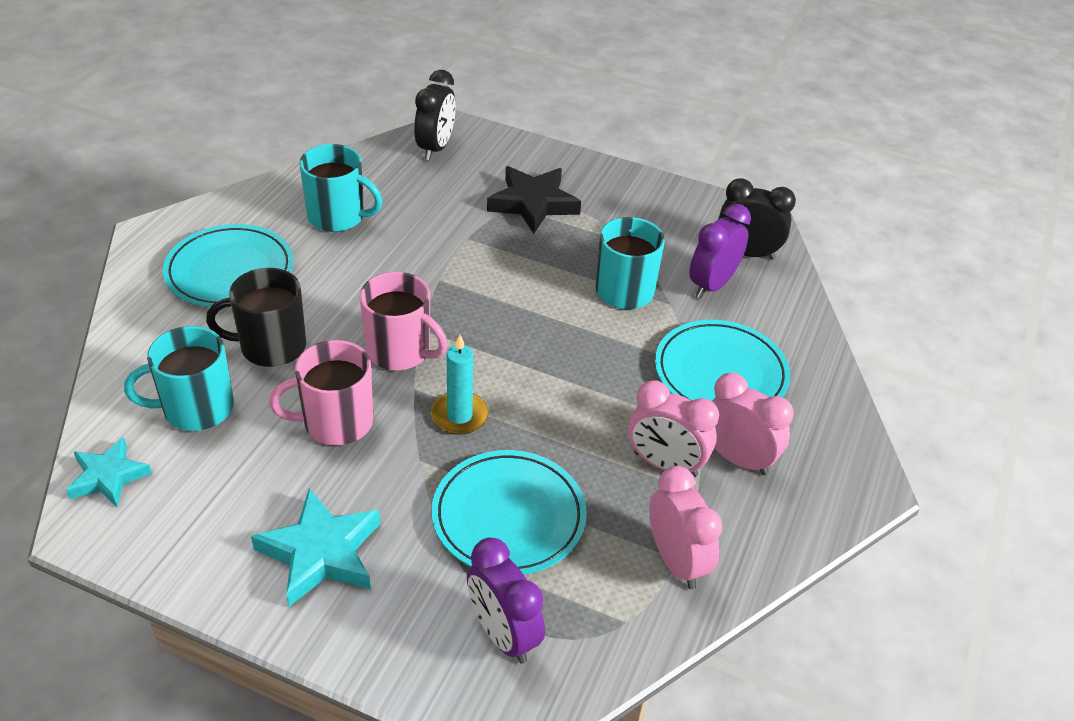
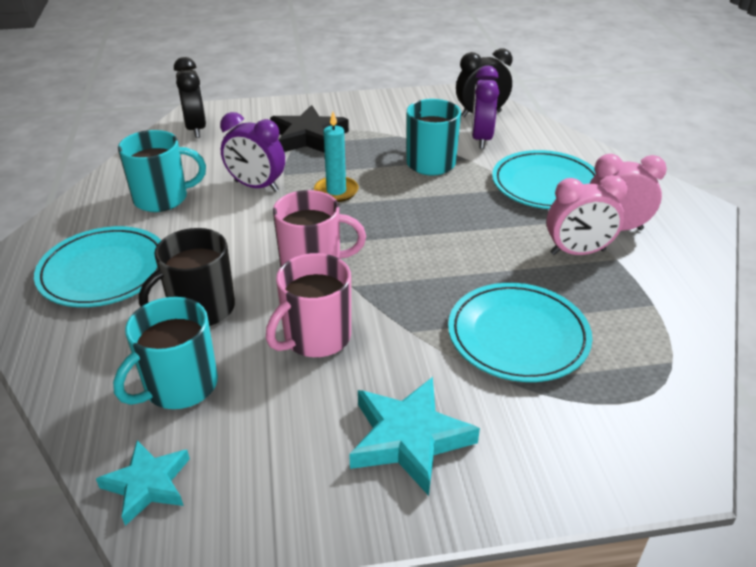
camera: 30 degrees left, 5 degrees down
turquoise candle [431,334,489,435] -> turquoise candle moved to [314,112,359,202]
purple clock [467,538,545,664] -> purple clock moved to [220,112,285,192]
pink clock [649,466,722,589] -> none

